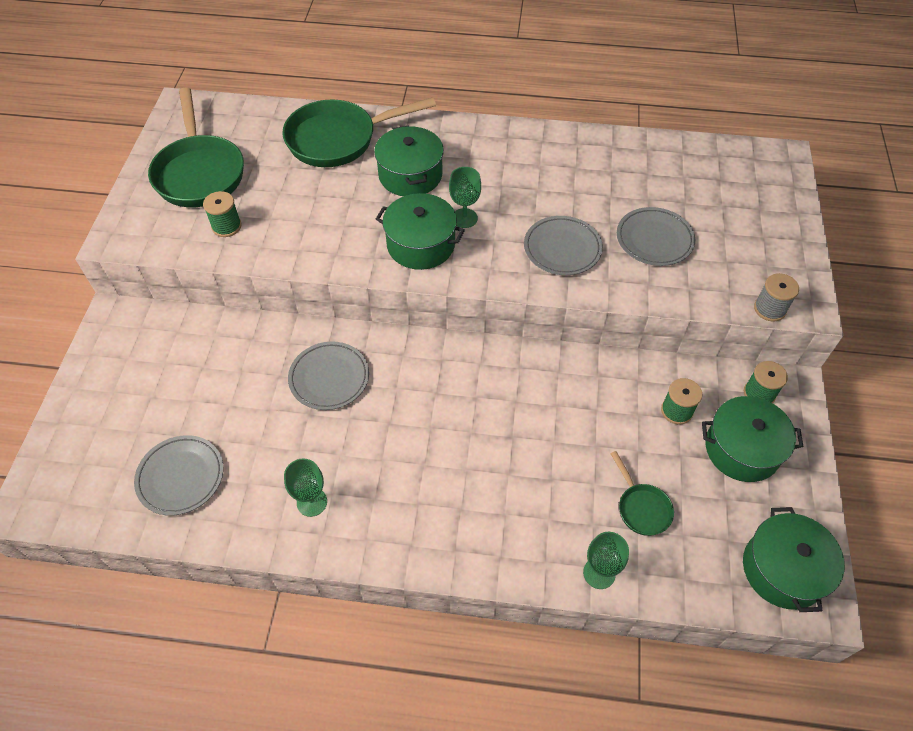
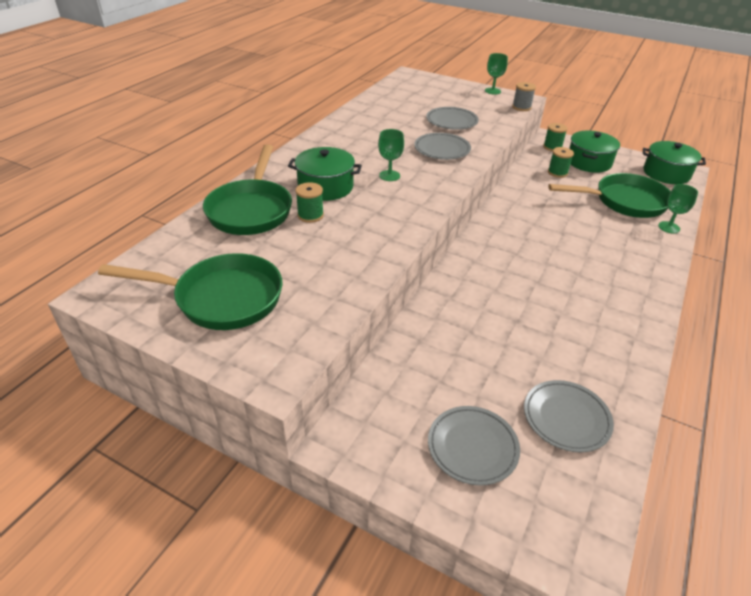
camera: 70 degrees left, 15 degrees down
green spool [203,191,242,237] -> green spool moved to [296,182,324,223]
green goblet [284,458,327,517] -> green goblet moved to [485,53,508,95]
grey plate [288,342,369,410] -> grey plate moved to [428,406,520,486]
green pot [376,193,465,270] -> none
green pan [611,451,674,536] -> green pan [548,173,671,218], size x2.10

